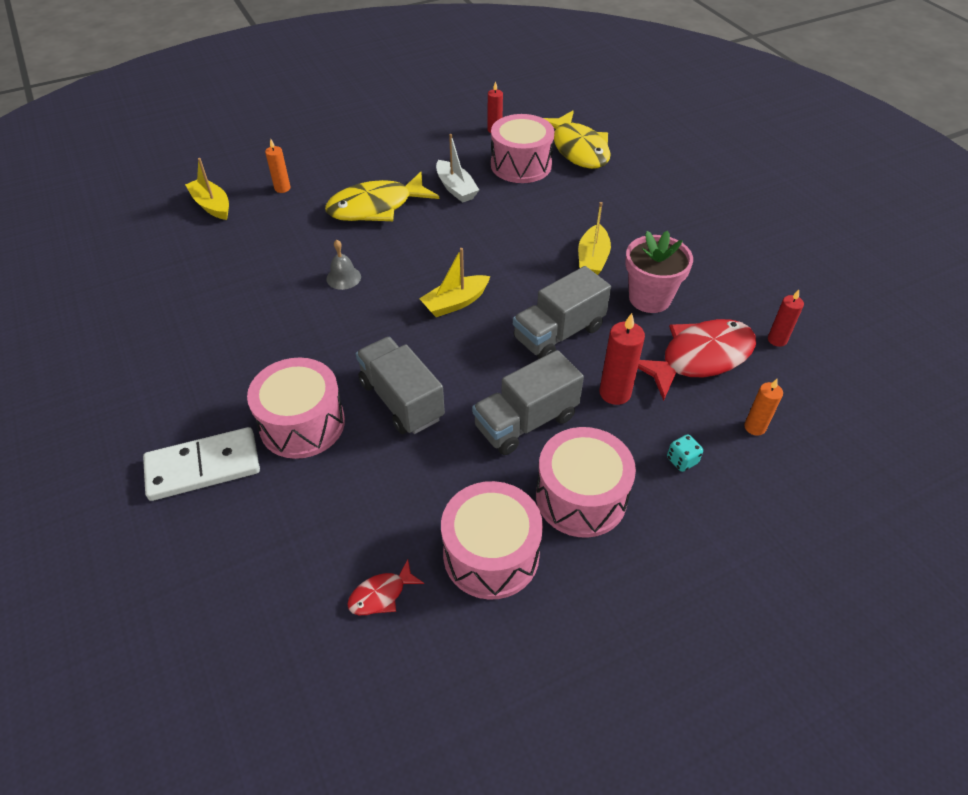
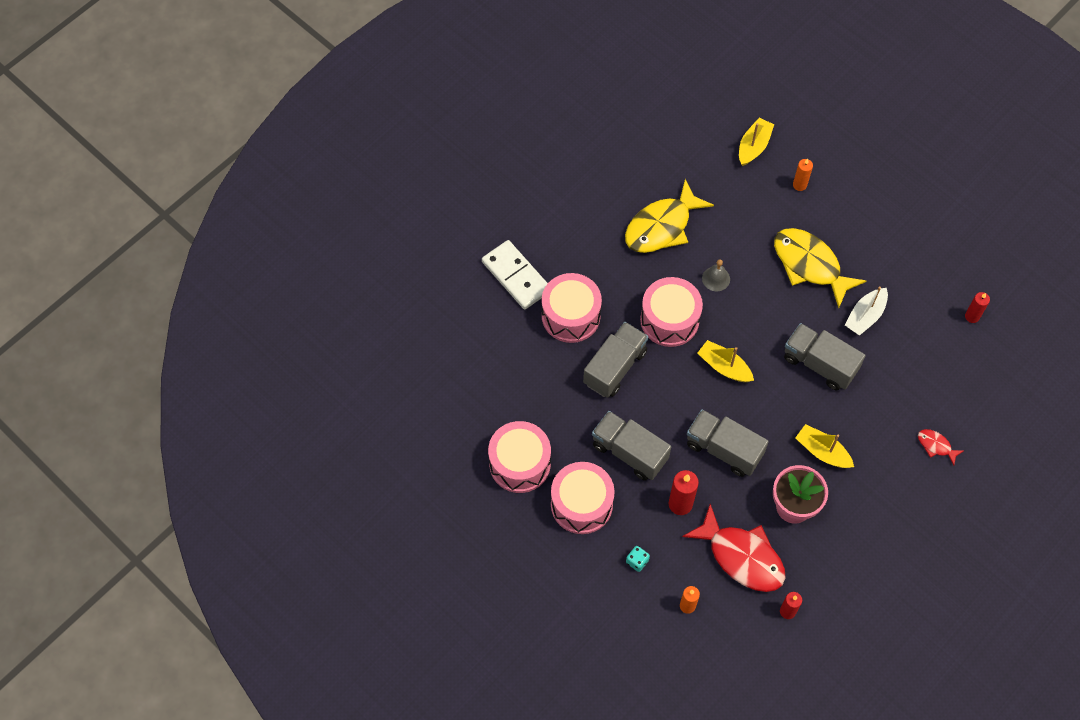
camera: 70 degrees right, 15 degrees up
red fish [347,559,424,615] -> red fish moved to [918,429,963,465]
pink drum [491,114,554,183] -> pink drum moved to [640,277,703,347]
yellow fish [544,111,611,169] -> yellow fish moved to [625,179,714,253]
yellow boat [578,202,611,275] -> yellow boat turned 45 degrees clockwise [795,424,854,468]
none -> grey truck [784,323,866,390]

